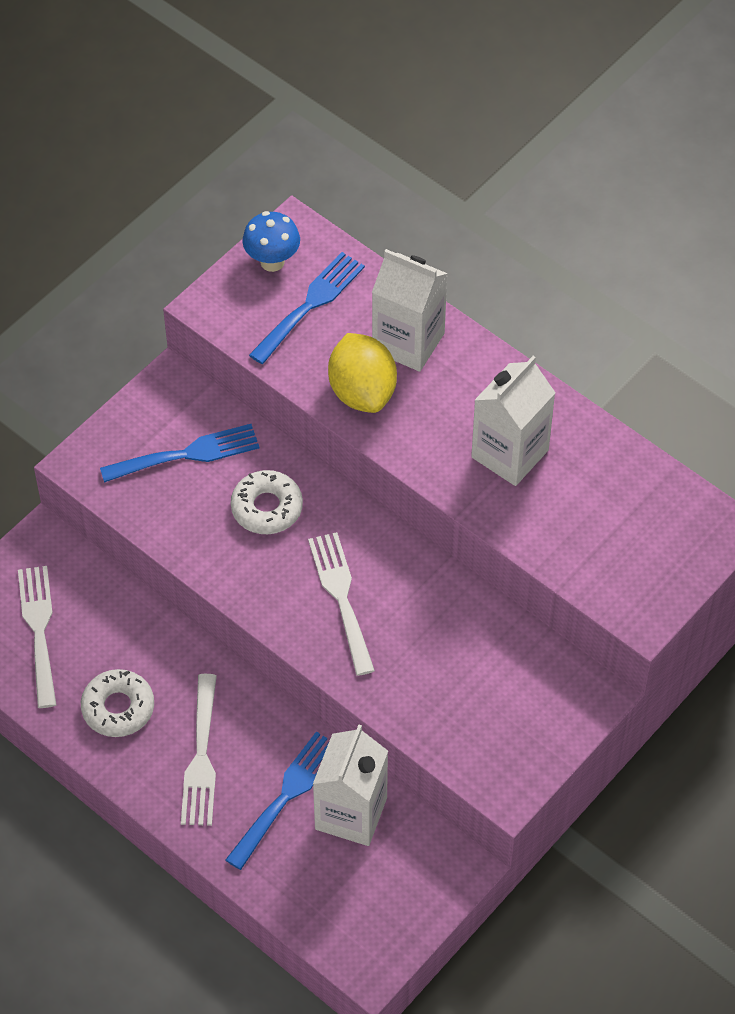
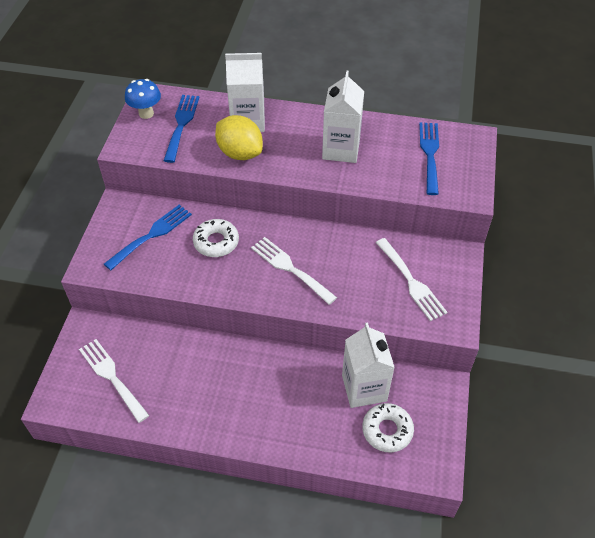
camera: 30 degrees left, 5 degrees down
white donut [81,669,154,737] -> white donut moved to [362,403,414,452]
white fork [181,674,217,826] -> white fork moved to [376,238,447,321]
blue fork [226,731,329,870] -> blue fork moved to [419,123,439,195]

